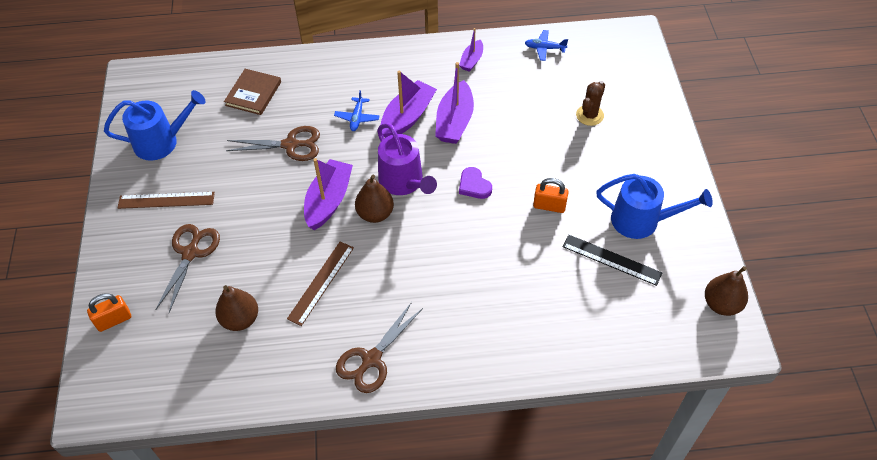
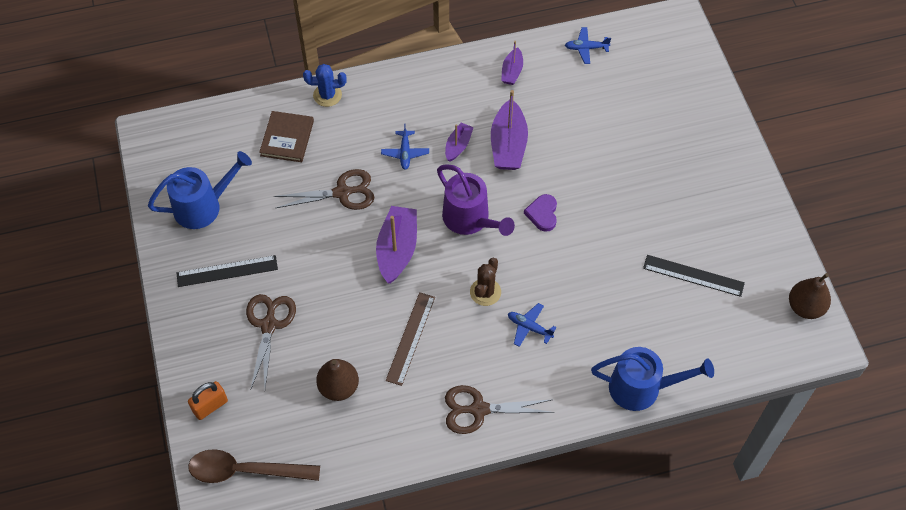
camera: 10 degrees left, 5 degrees up
brown ruler [118,192,215,209] -> black ruler [177,255,278,287]
brown scissors [336,302,423,393] -> brown scissors turned 60 degrees clockwise [445,385,554,434]
brown pear [355,175,394,223] -> none
purple boat [381,70,437,138] -> purple boat [445,123,474,162], size x0.56
purple heart [459,167,492,199] -> purple heart turned 45 degrees clockwise [524,194,557,232]
orange padlock [533,178,569,213] -> none
brown cactus [576,81,605,126] -> brown cactus moved to [470,258,501,306]
blue watering can [596,174,713,239] -> blue watering can moved to [591,347,714,411]
none -> brown spoon [188,449,320,483]
none -> blue cactus [303,64,347,107]
none -> blue plane [508,303,556,347]

